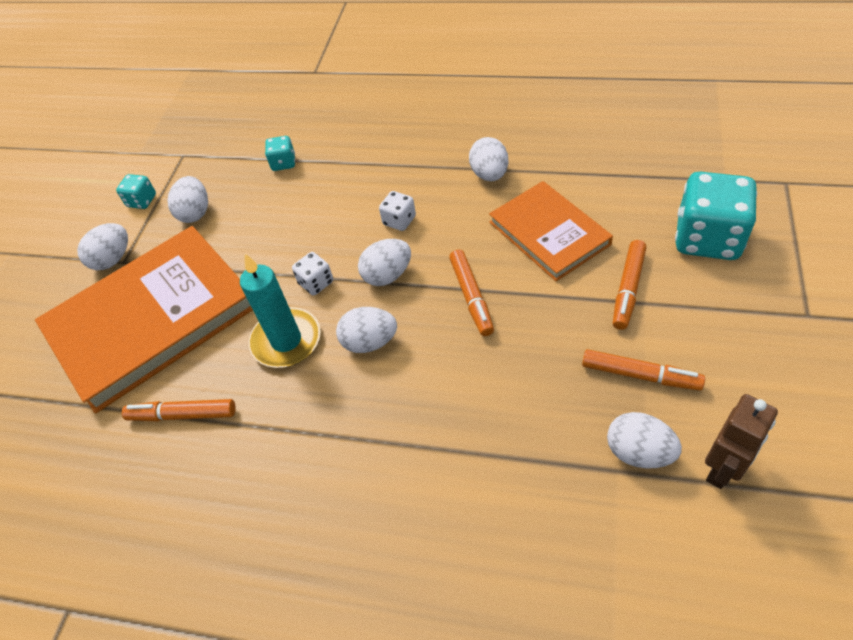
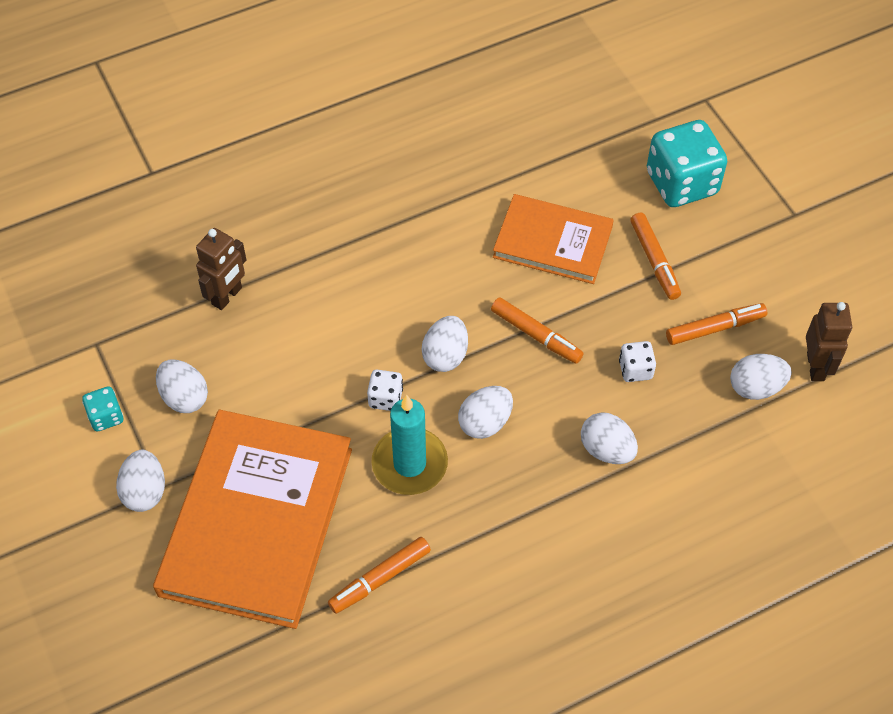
camera: 45 degrees left, 5 degrees up
turquoise dice [265,136,295,171] -> brown robot [196,228,246,310]
white dice [379,191,416,231] -> white dice moved to [619,341,656,382]
white egg [469,137,508,181] -> white egg moved to [581,412,638,464]

